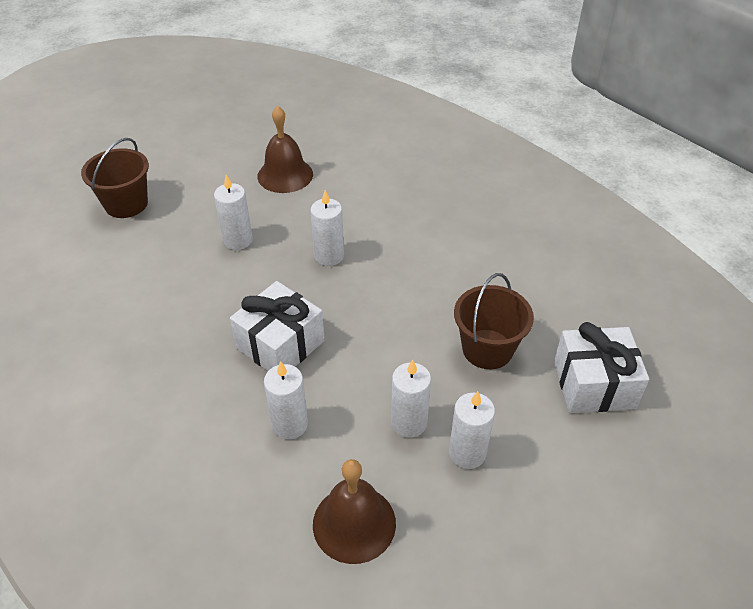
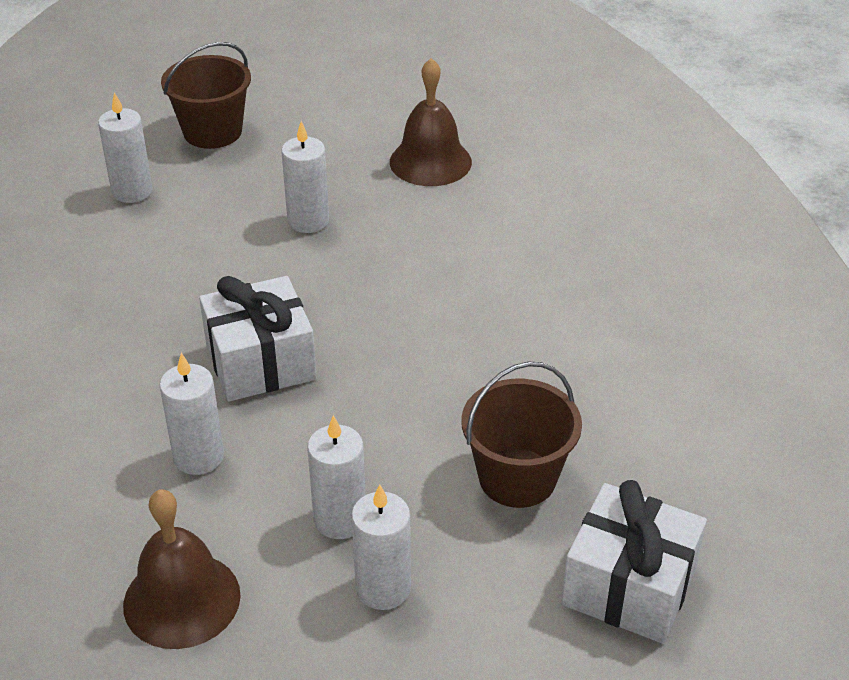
camera: 30 degrees right, 5 degrees down
white candle [310,190,344,266] -> white candle moved to [98,92,153,203]

